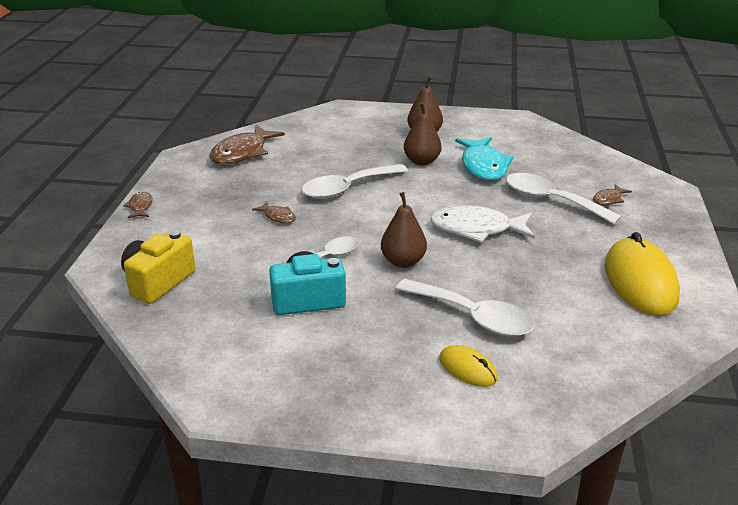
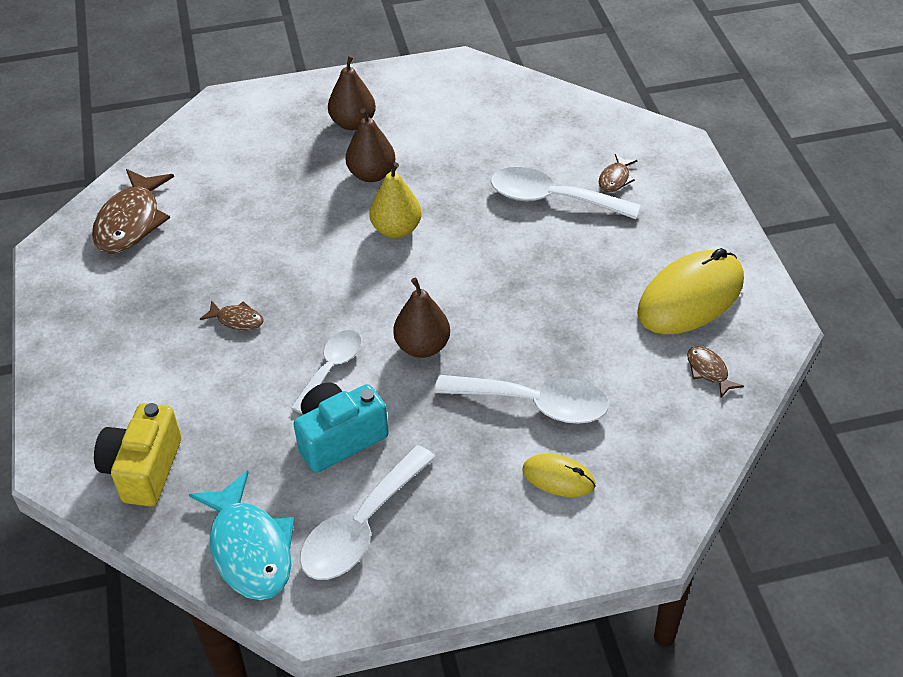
camera: 20 degrees left, 15 degrees up
brown fish [123,192,153,218] -> brown fish moved to [687,346,744,398]
white spoon [301,164,408,199] -> white spoon moved to [300,445,436,580]
white fish [430,205,535,243] -> none
turquoise fish [455,137,513,181] -> turquoise fish moved to [189,470,294,600]
yellow mouse [605,232,680,316] -> yellow mouse turned 75 degrees clockwise [637,248,744,334]
none -> yellow pear [369,162,421,238]

